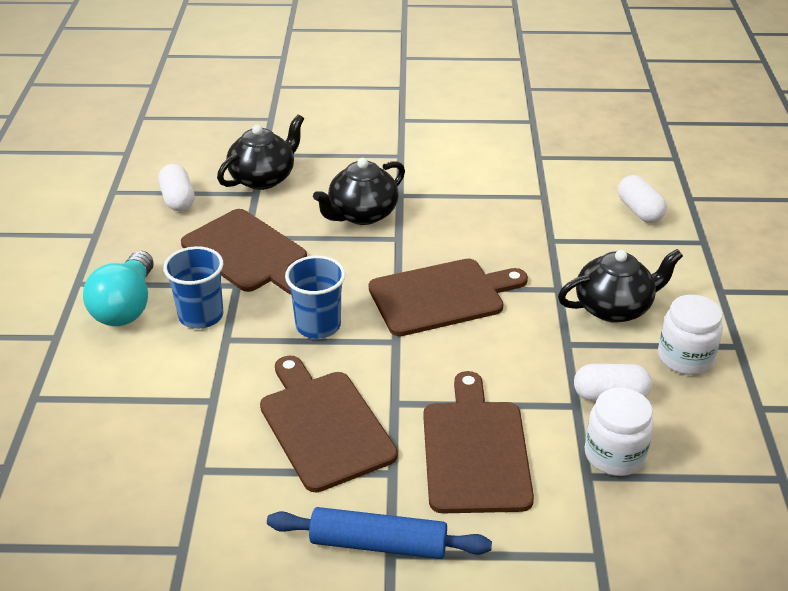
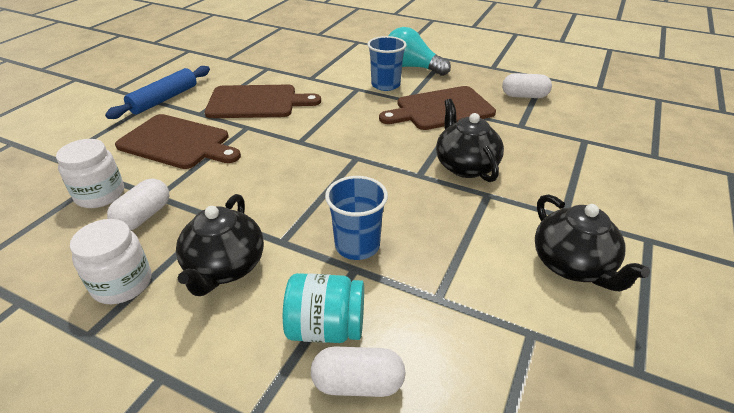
camera: 115 degrees right, 0 degrees up
black teapot [217,114,304,190] -> black teapot moved to [535,194,650,291]
blue cup [285,256,345,339] -> blue cup moved to [325,176,388,260]
brown cutting board [369,259,528,336] -> none
none -> turquoise jar [283,273,364,343]

